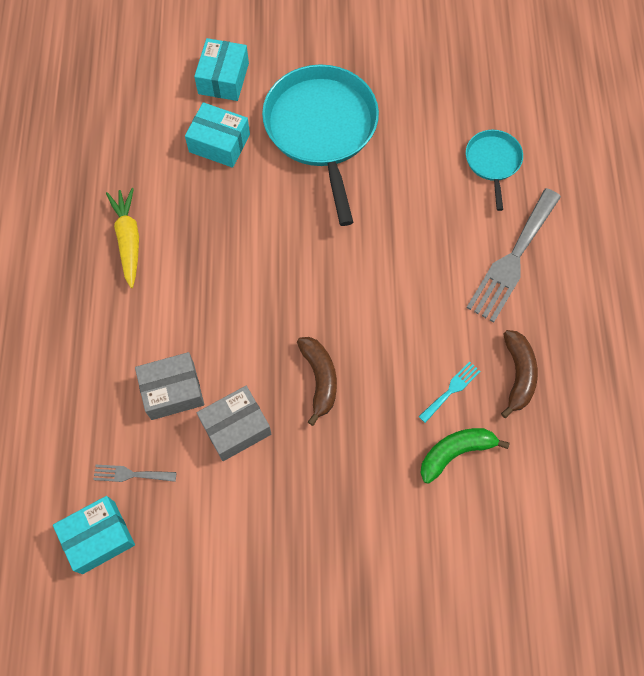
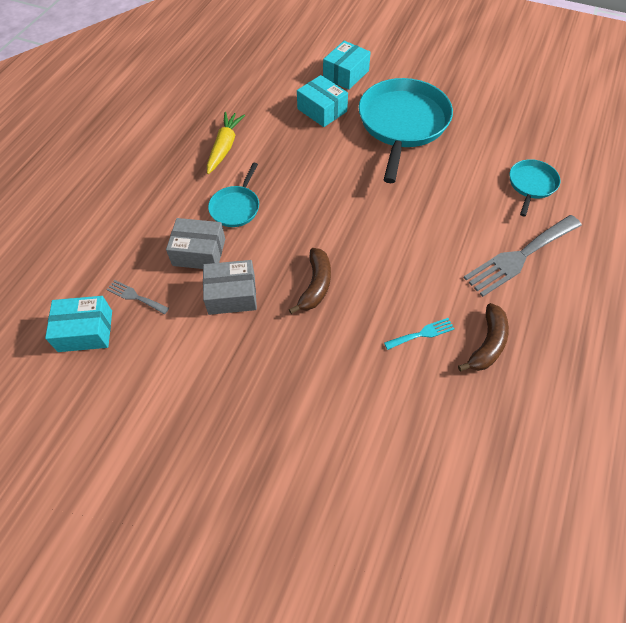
camera: 25 degrees right, 10 degrees down
green banana [420,428,510,484] -> none
none -> turquoise pan [208,163,259,227]

